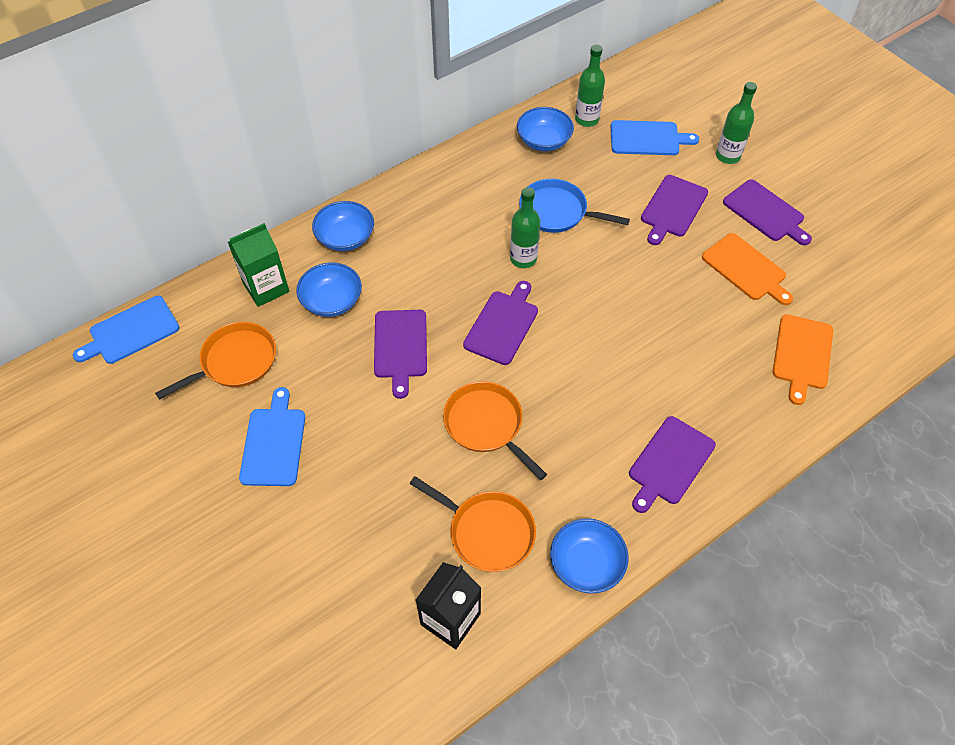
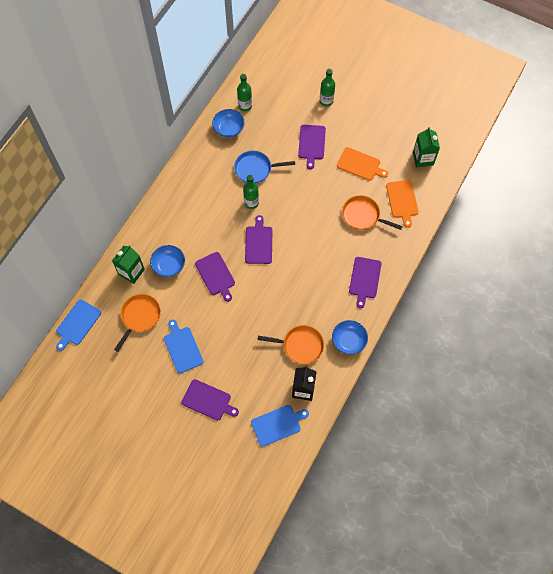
camera: 25 degrees left, 10 degrees up
blue bowl [312,201,374,251] -> none
orange pan [443,381,547,480] -> orange pan moved to [342,195,403,230]
blue cutting board [611,120,699,155] -> blue cutting board moved to [251,405,309,446]
purple cutting board [723,179,812,245] -> purple cutting board moved to [182,379,239,420]
none -> green carton [413,127,440,167]

